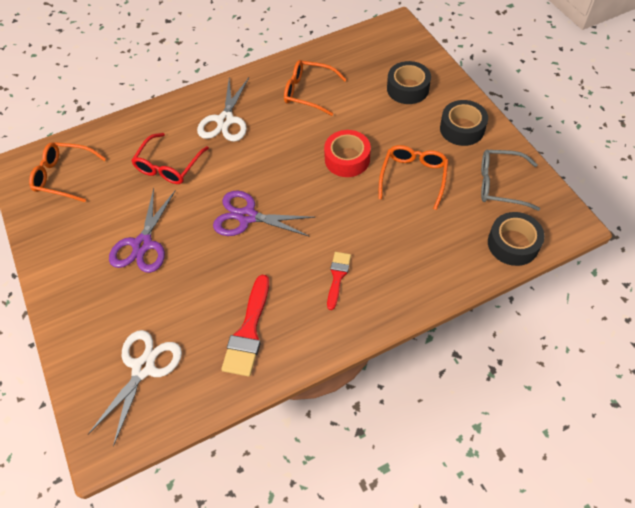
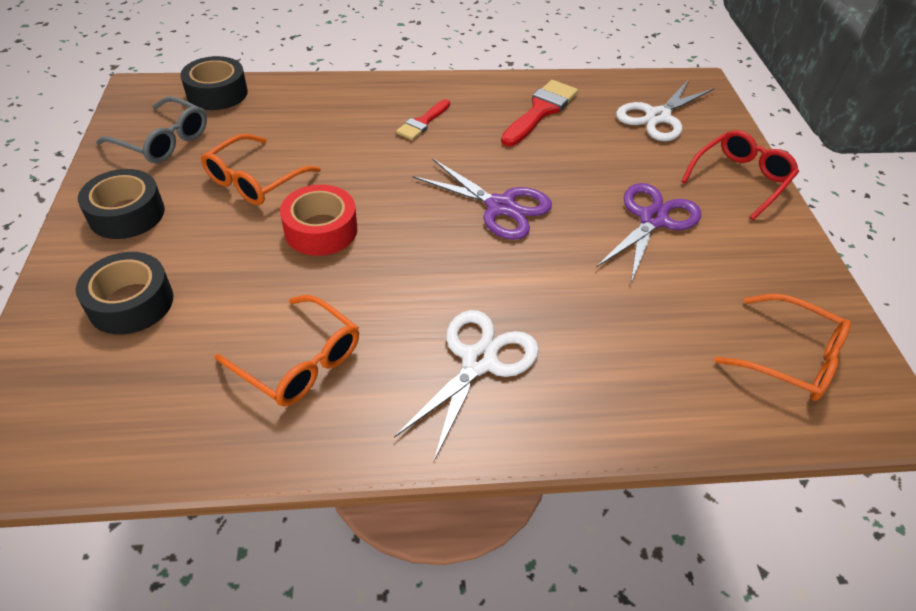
camera: 165 degrees left, 10 degrees down
red glasses [131,133,209,184] -> red glasses moved to [681,130,799,220]

